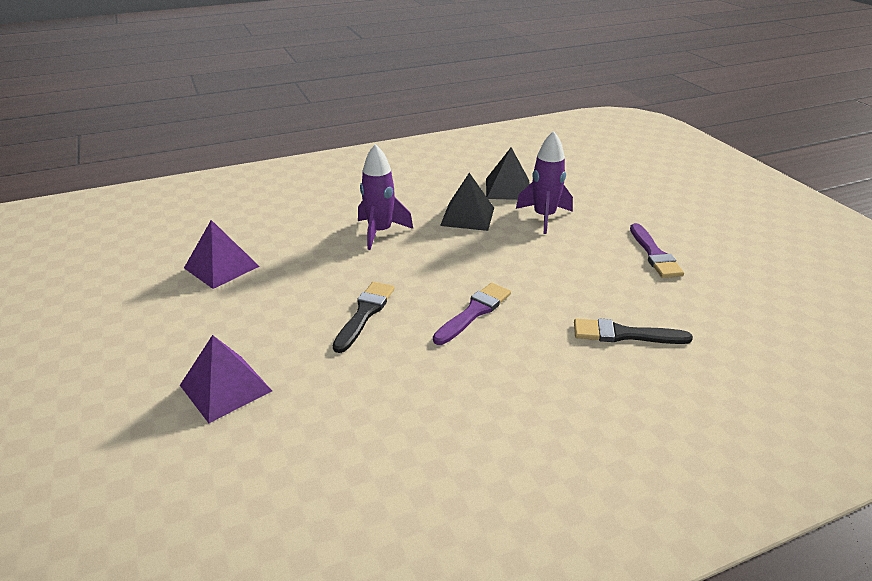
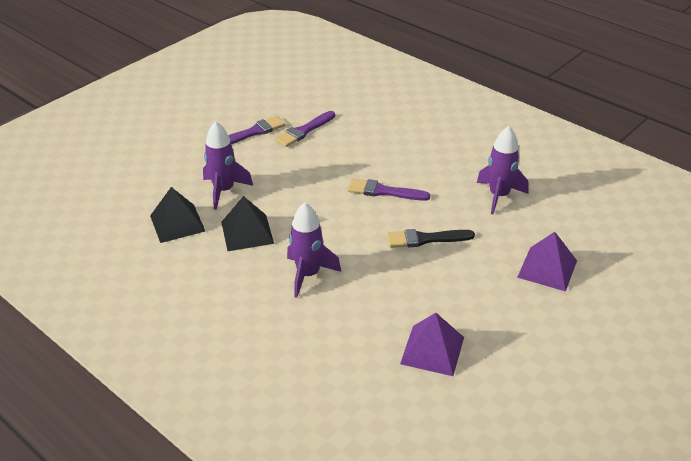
camera: 115 degrees left, 5 degrees up
black brush [574,318,693,344] -> none
none -> purple brush [275,111,335,147]
none -> purple rocket [477,126,529,214]

